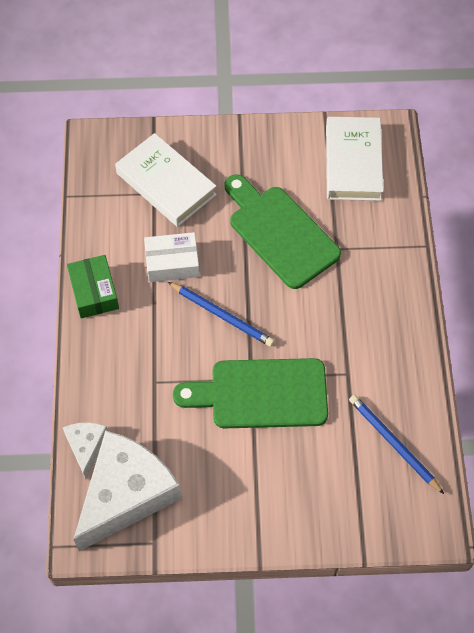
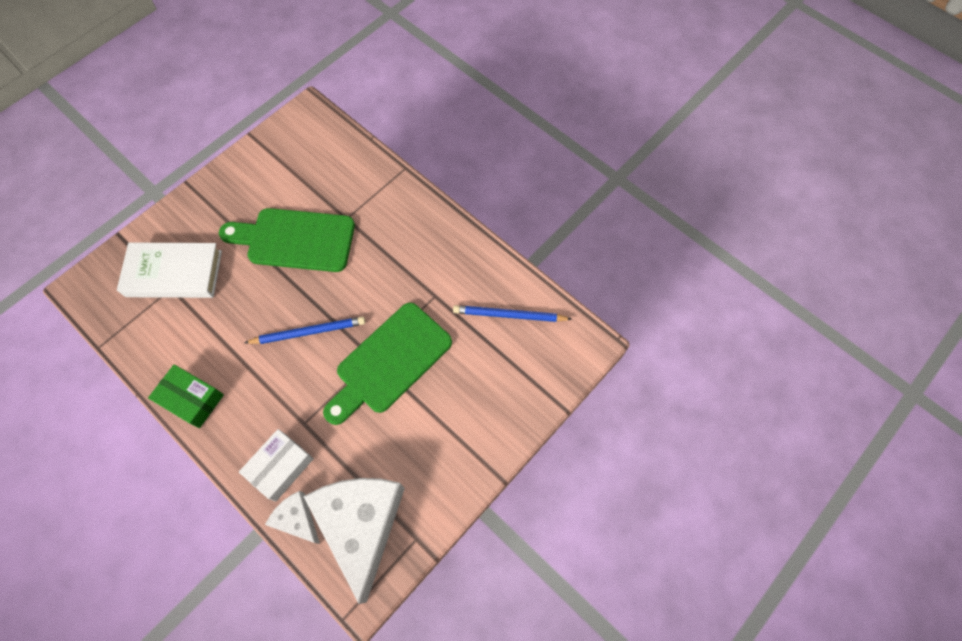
camera: 45 degrees left, 5 degrees up
white box [144,232,200,282] -> white box moved to [239,429,314,502]
white book [326,117,383,201] -> none

